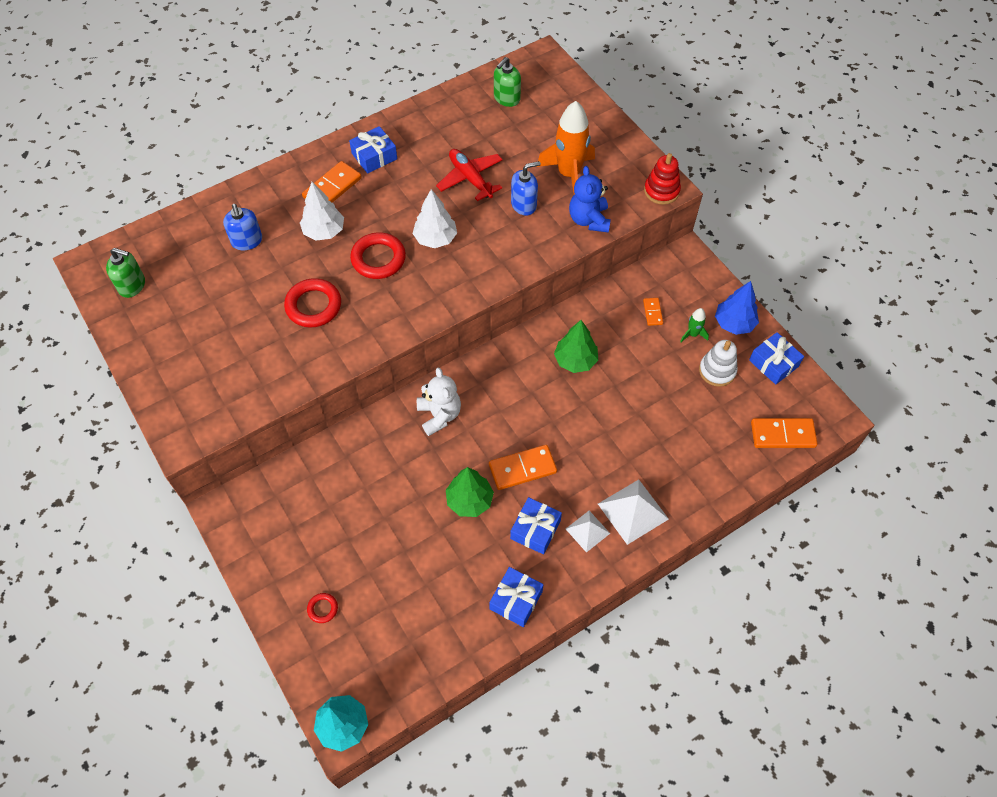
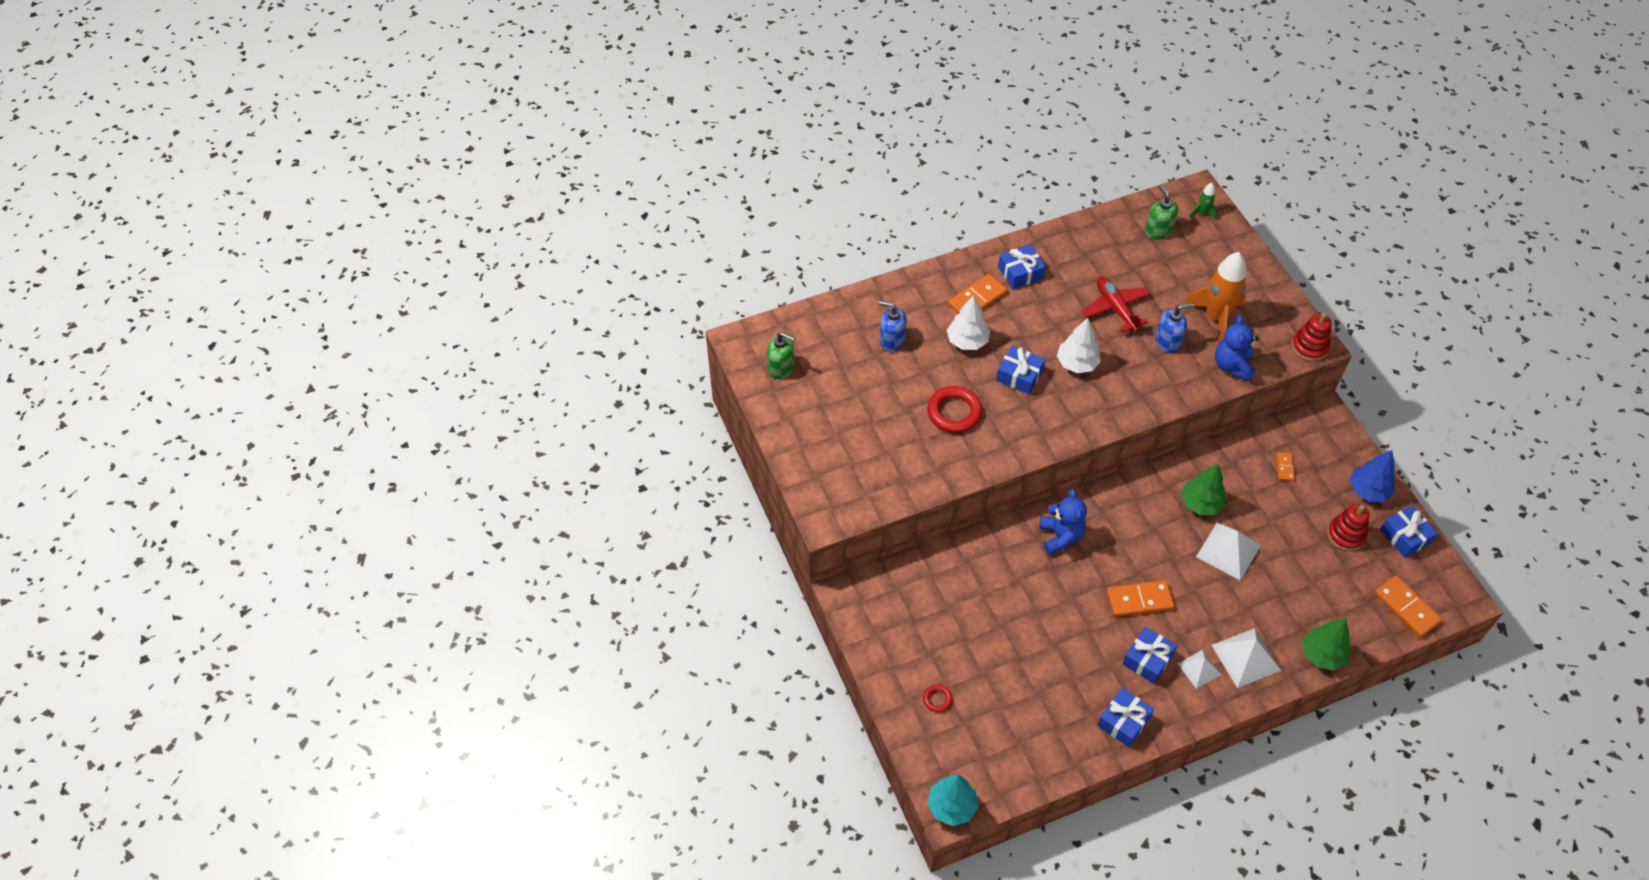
camera: 10 degrees right, 5 degrees down
blue soap dispenser [223,204,262,251] -> blue soap dispenser turned 120 degrees clockwise [879,301,907,352]
red ring [350,232,406,279] -> blue gift [996,346,1045,394]
white teddy bear [417,367,461,436] -> blue teddy bear [1039,489,1087,555]
green tree [446,467,494,517] -> green tree moved to [1302,618,1351,670]
green soap dispenser [494,57,521,107] -> green soap dispenser turned 105 degrees clockwise [1145,185,1178,240]
green rocket [680,308,709,342] -> green rocket moved to [1190,183,1217,220]
white stacking toy [699,340,738,387] -> red stacking toy [1327,504,1369,551]
orange domino [751,418,818,448] -> orange domino turned 45 degrees clockwise [1374,575,1442,637]
none -> white pyramid [1196,523,1261,581]

